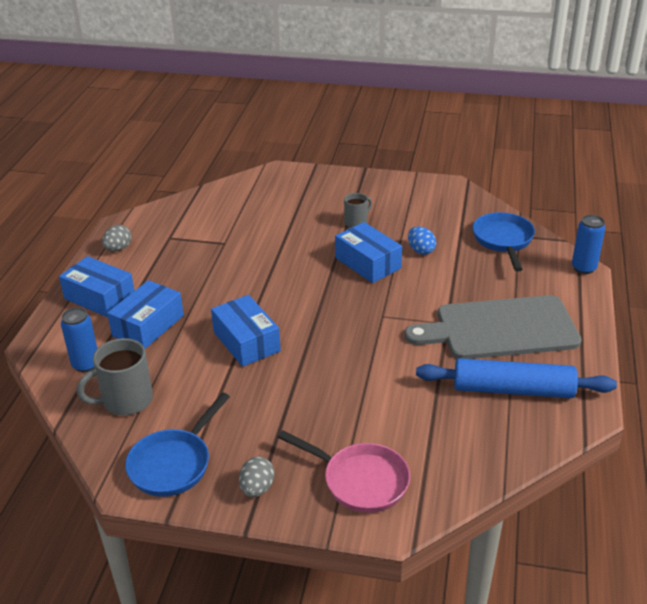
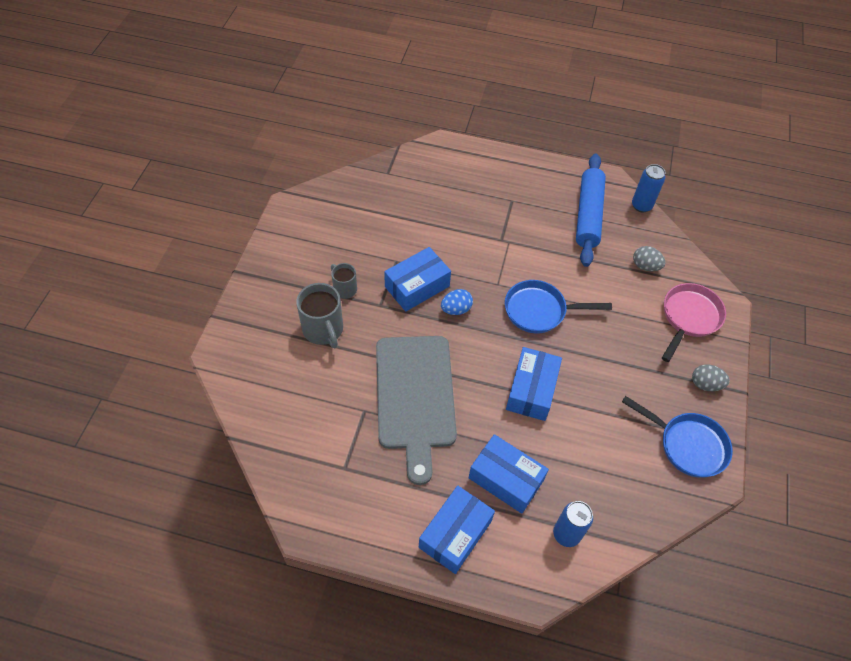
camera: 90 degrees left, 20 degrees up
grey mug [77,338,153,415] -> grey mug moved to [296,283,343,348]
grey egg [102,225,132,251] -> grey egg moved to [633,246,665,271]
blue box [211,295,281,367] -> blue box turned 45 degrees counterclockwise [506,347,562,421]
grey cutting board [405,295,581,359] -> grey cutting board moved to [376,336,457,485]
blue egg [408,226,436,255] -> blue egg moved to [441,289,473,315]
blue pan [472,212,535,271] -> blue pan moved to [505,280,612,334]
blue can [572,215,606,274] -> blue can moved to [632,164,666,212]

